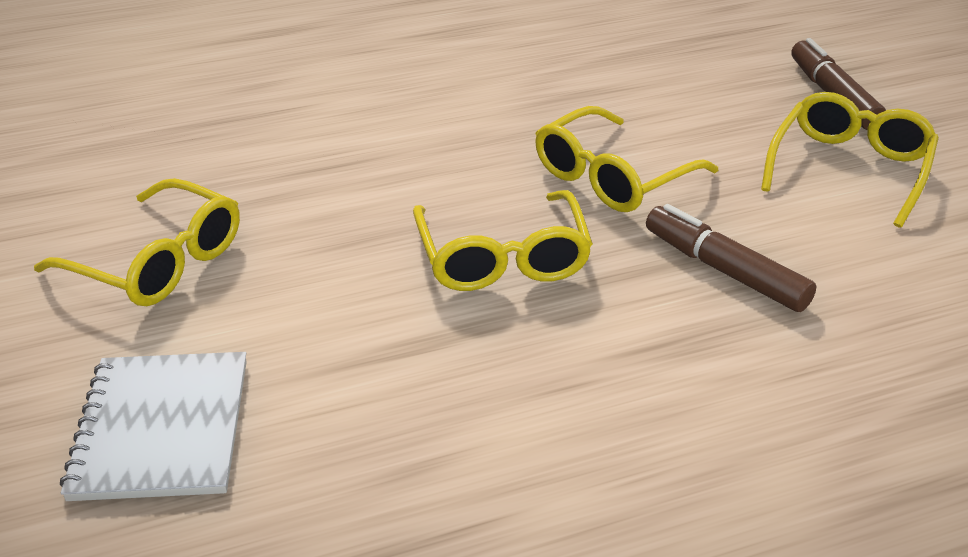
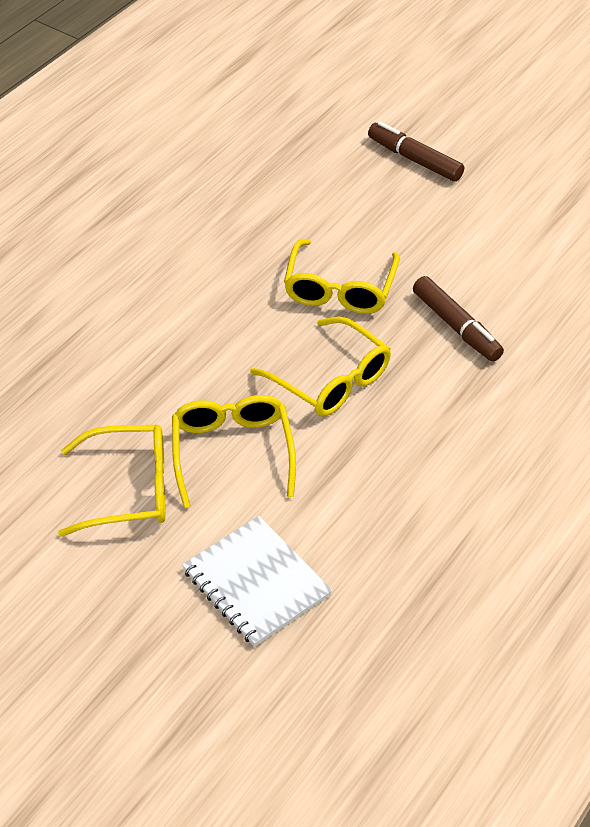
camera: 35 degrees left, 10 degrees up
brown marker [646,204,816,312] -> brown marker turned 135 degrees counterclockwise [413,276,504,362]
yellow glasses [761,92,939,228] -> yellow glasses moved to [172,395,296,508]

